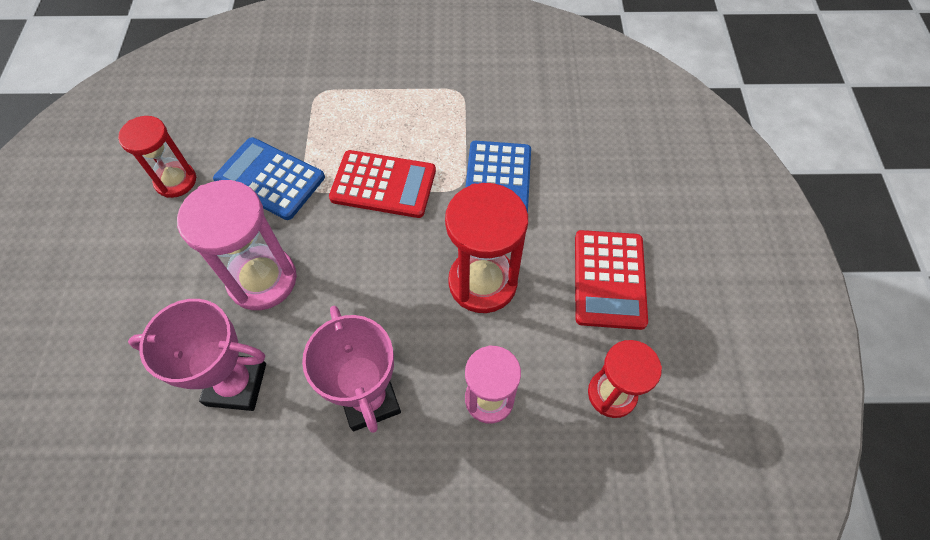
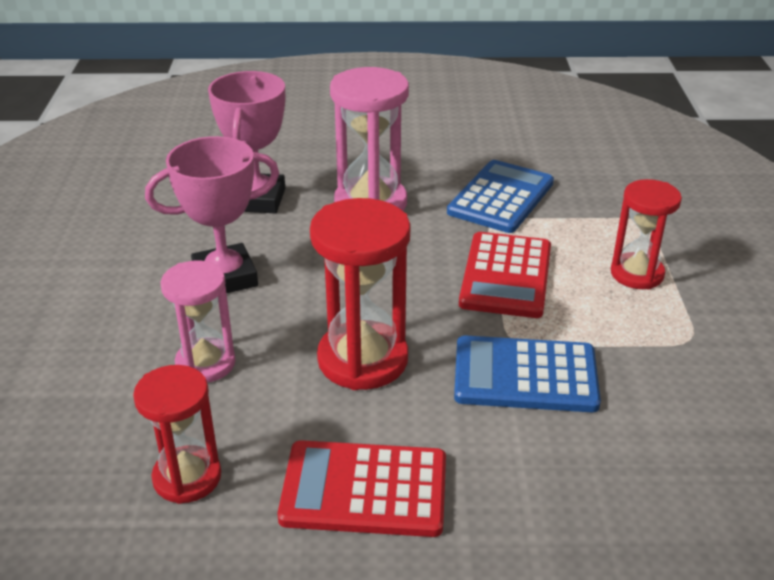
camera: 90 degrees right, 25 degrees down
red hourglass [118,116,196,198] -> red hourglass moved to [611,179,682,289]

